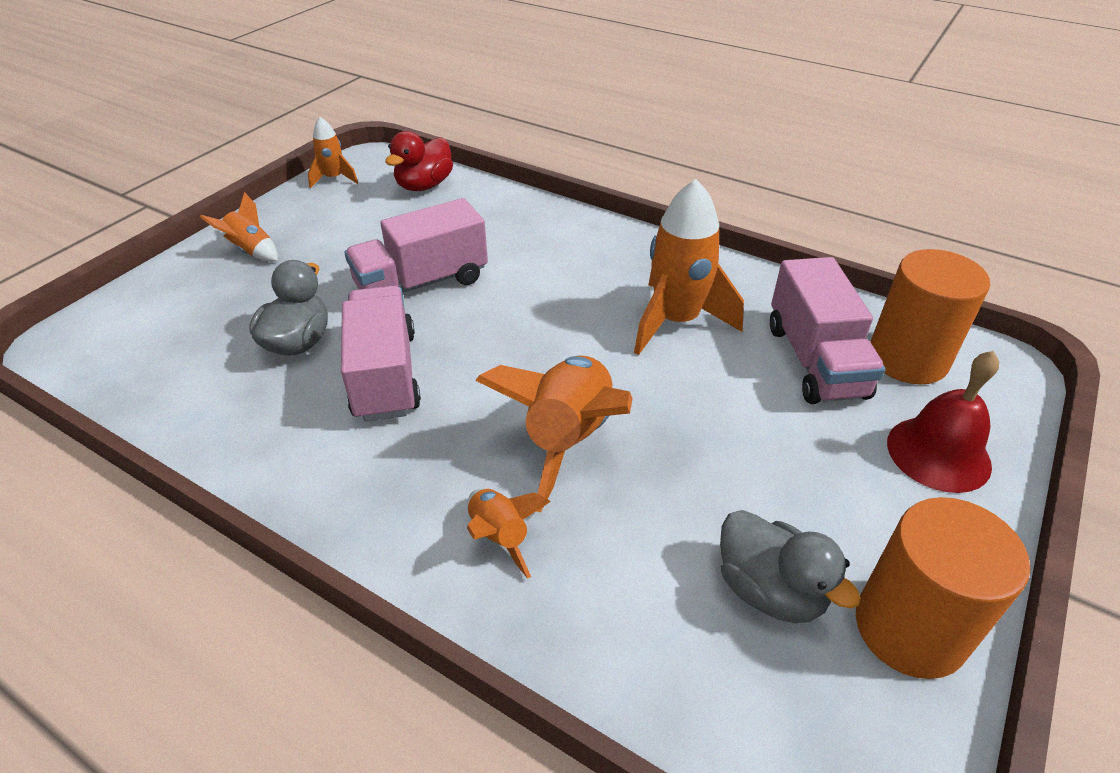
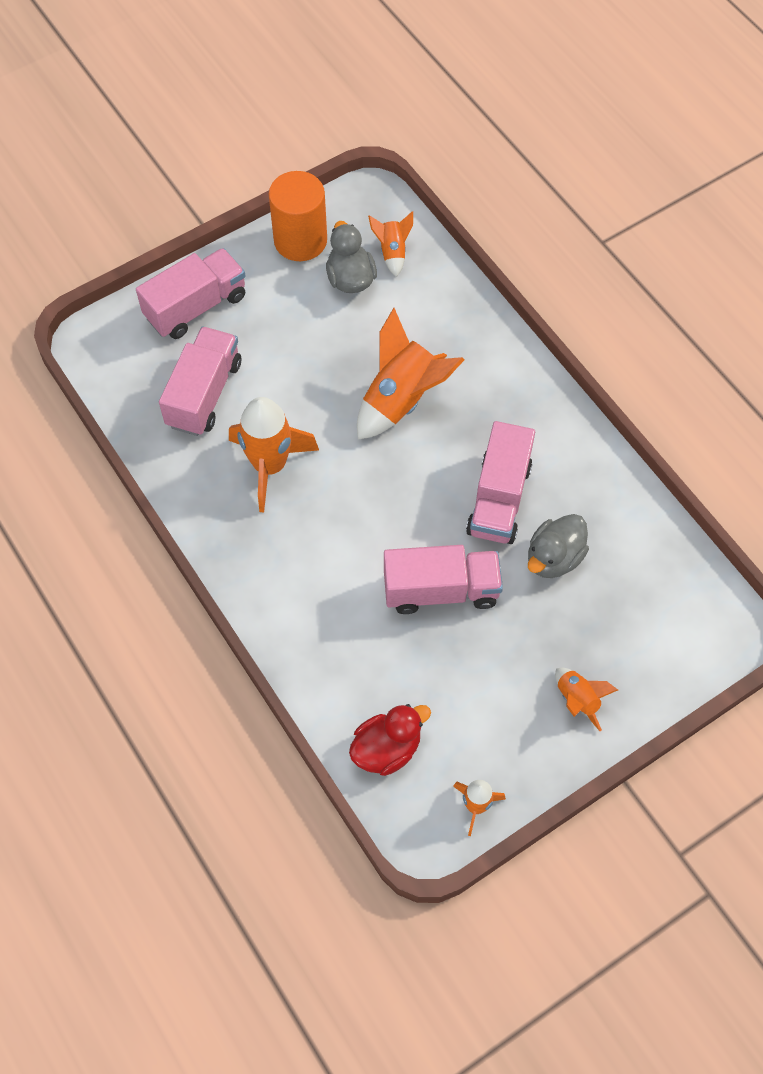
camera: 155 degrees left, 20 degrees up
orange rocket [467,489,551,579] -> orange rocket moved to [368,211,413,277]
orange cylinder [870,249,990,384] -> none
red bell [887,351,999,493] -> pink truck [136,248,246,339]

